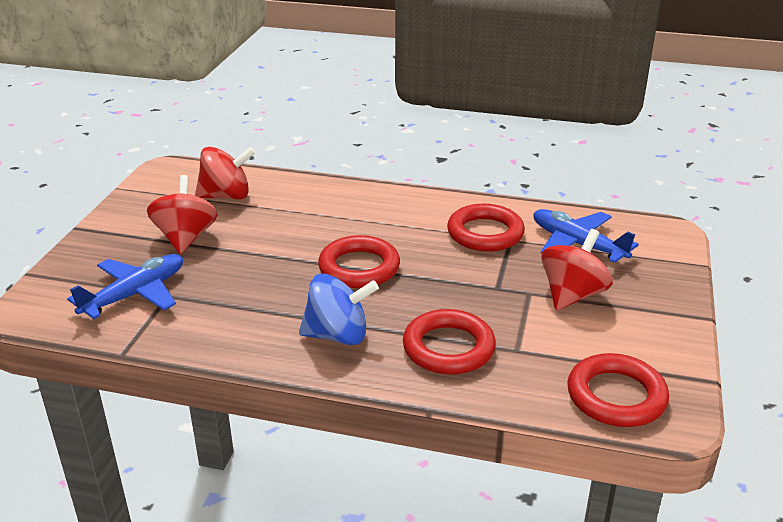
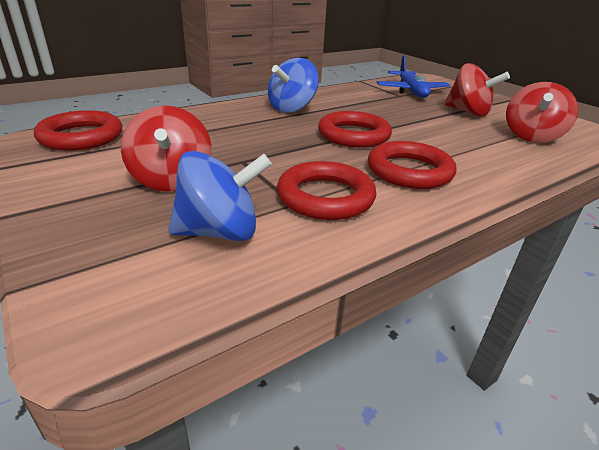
camera: 130 degrees right, 0 degrees up
red ring [403,309,496,375] -> red ring moved to [368,141,457,189]
blue plane [533,209,639,263] -> blue spinning top [168,151,272,241]

